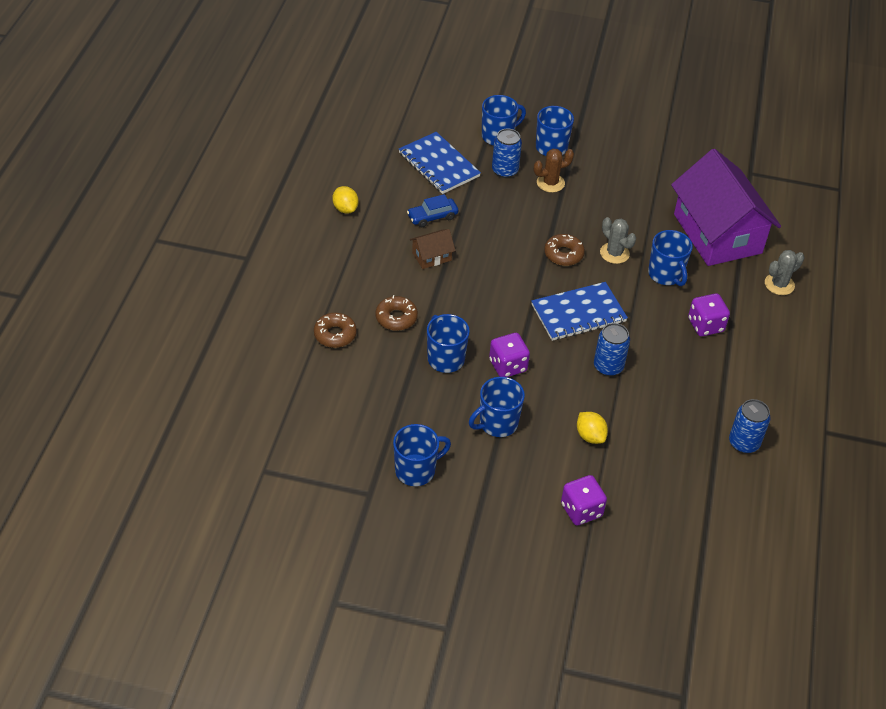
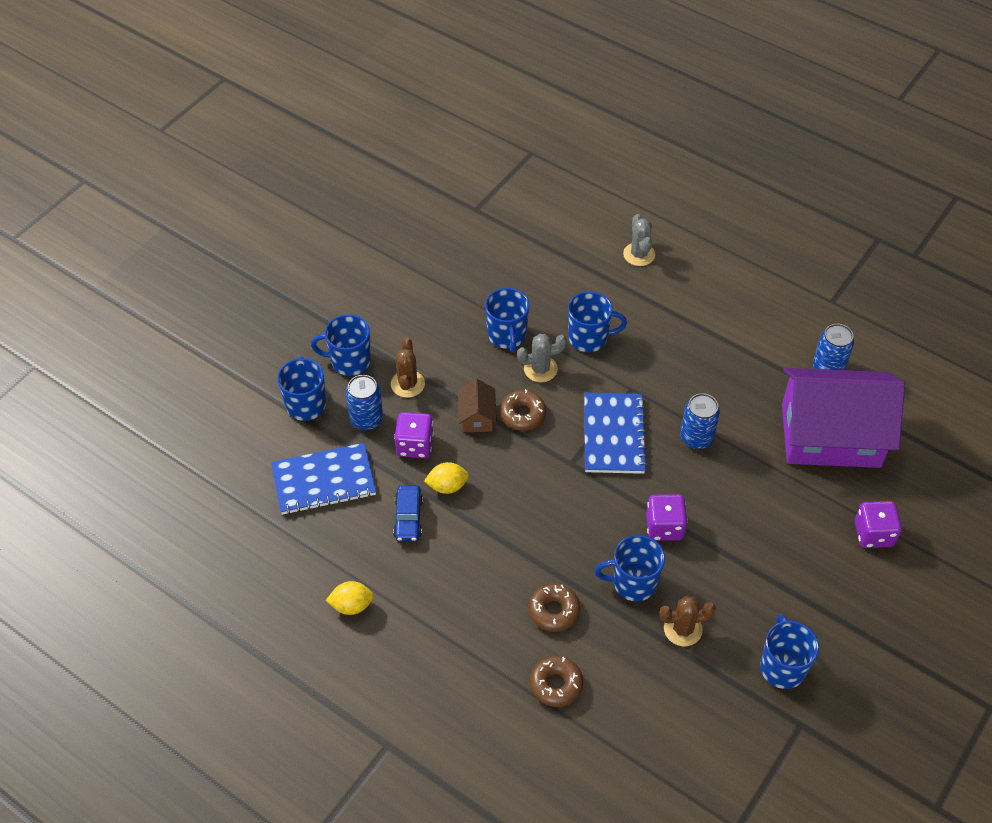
camera: 65 degrees left, 5 degrees up
brown house [410,229,456,269] -> brown house moved to [458,379,497,432]
blue mug [469,377,525,437] -> blue mug moved to [485,288,530,352]
yellow lemon [577,412,608,444] -> yellow lemon moved to [424,462,469,494]
purple house [671,149,781,266] -> purple house moved to [782,368,905,468]
purple dice [688,293,730,336] -> purple dice moved to [394,412,434,458]
none -> brown cactus [659,596,716,646]

